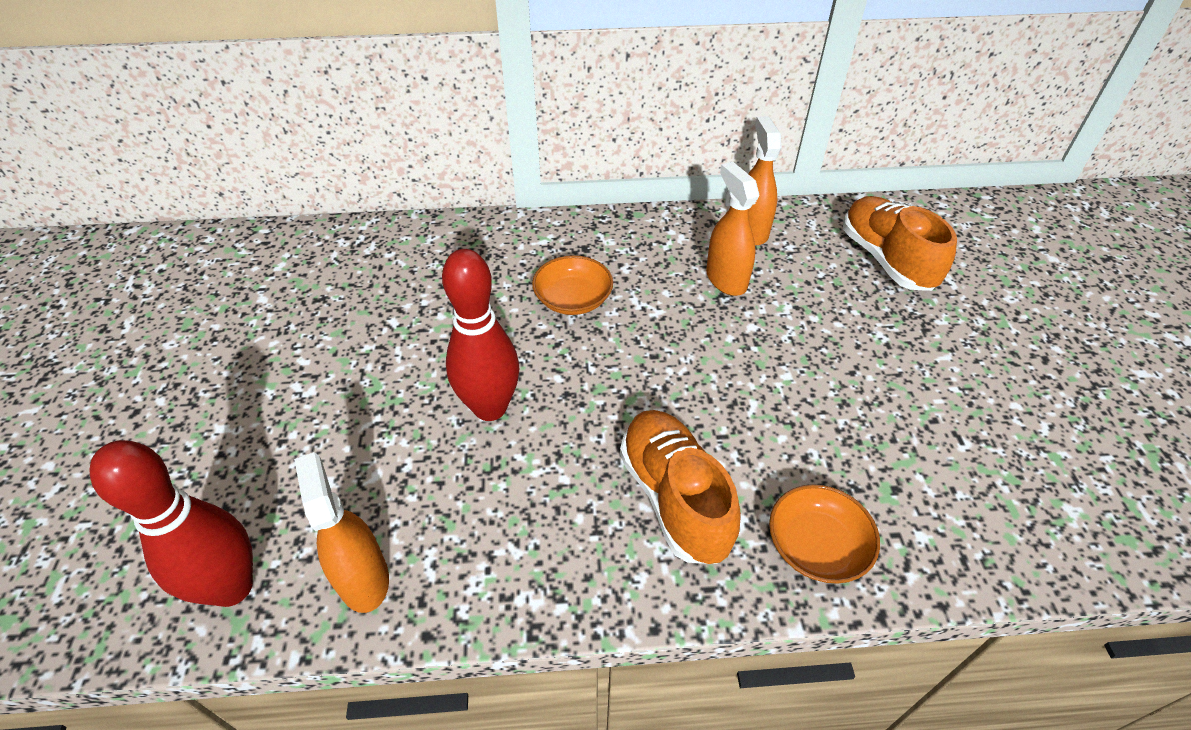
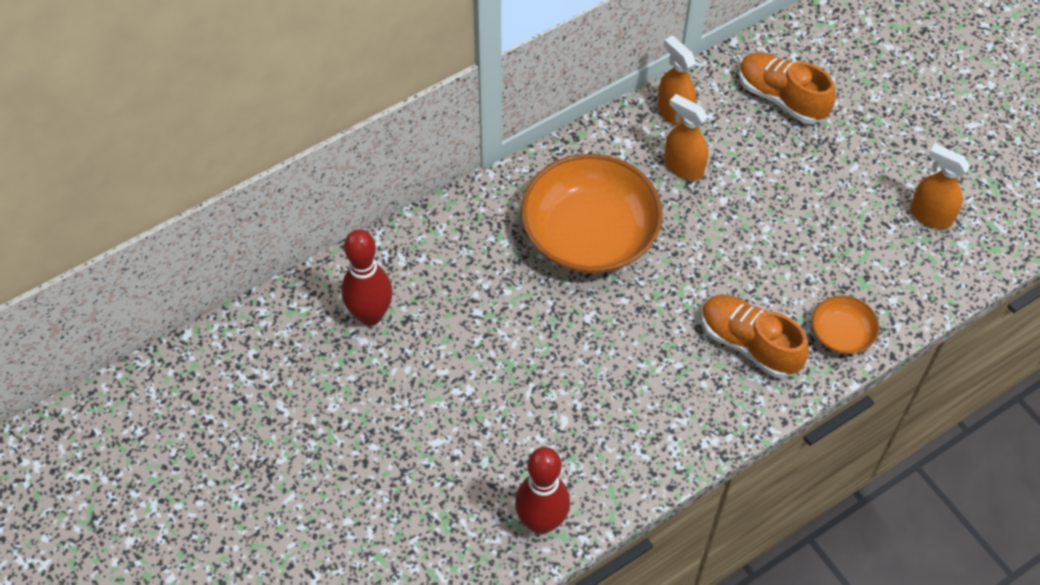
camera: 30 degrees left, 10 degrees up
orange spray bottle [294,452,389,613] -> orange spray bottle moved to [910,144,970,229]
red bowling pin [442,249,519,421] -> red bowling pin moved to [342,229,393,326]
orange bowl [532,255,613,315] -> orange bowl [521,154,663,273], size x2.17

